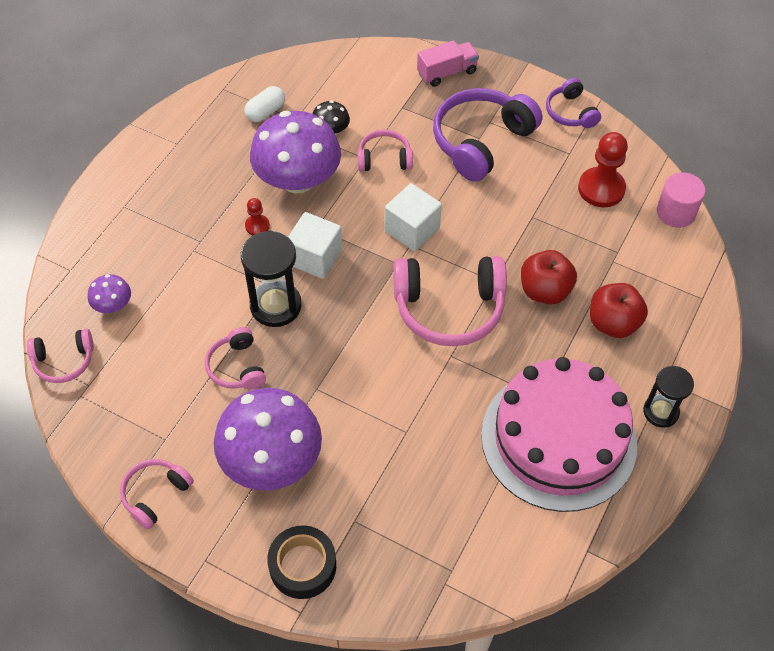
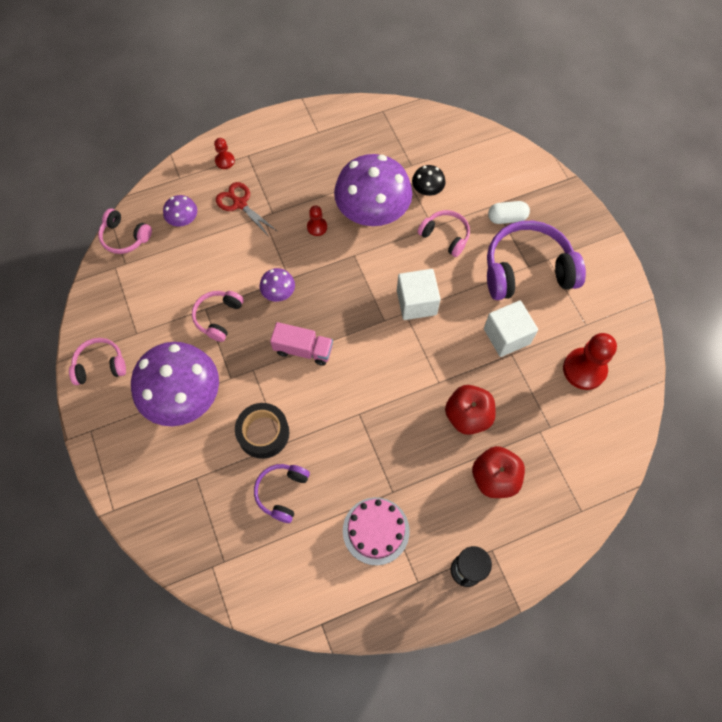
camera: 40 degrees right, 10 degrees up
black hourglass [241,231,302,327] -> purple mushroom [260,268,295,302]
white capsule [245,86,285,122] -> white capsule moved to [488,201,530,224]
black tape [267,525,336,599] -> black tape moved to [235,403,289,459]
white cube [288,212,342,279] -> white cube moved to [484,300,538,357]
pink headphones [394,256,507,346] -> none
pink truck [417,41,479,87] -> pink truck moved to [270,322,333,366]
pink cake [481,357,637,512] -> pink cake [343,497,410,565], size x0.50
purple headphones [546,78,601,128] -> purple headphones moved to [254,464,310,523]
pink cylinder [657,172,706,228] -> none
none -> red pawn [214,138,235,169]
none -> red scissors [216,182,277,237]

